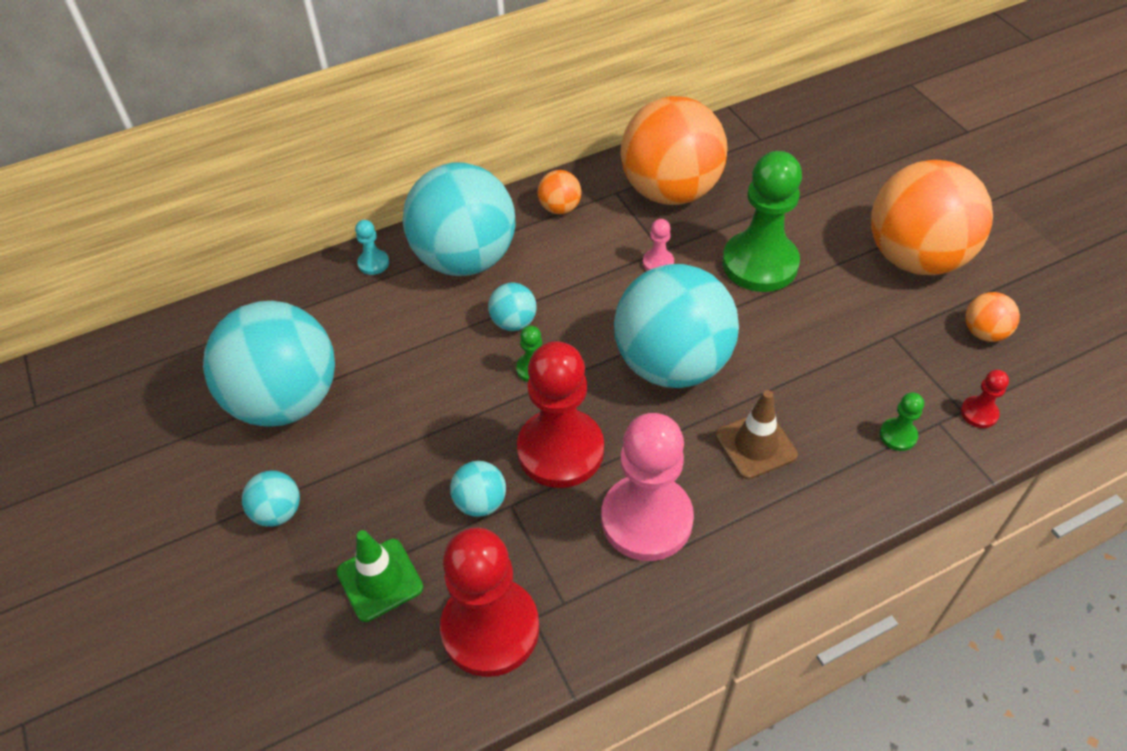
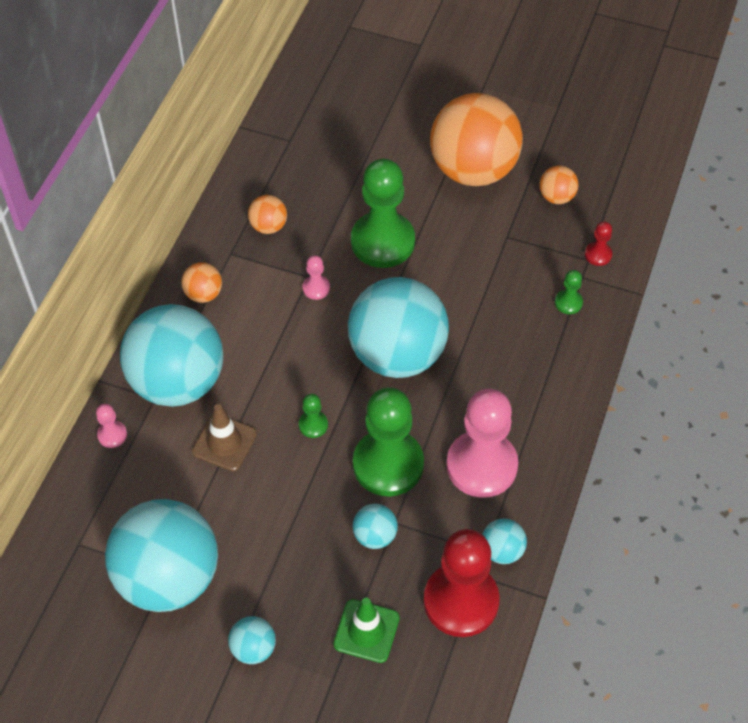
camera: 45 degrees left, 5 degrees up
turquoise pawn [355,220,389,275] -> pink pawn [96,404,127,448]
turquoise ball [488,283,537,331] -> turquoise ball moved to [482,518,527,564]
red pawn [517,341,604,488] -> green pawn [353,387,424,497]
orange ball [620,96,728,205] -> orange ball [248,195,287,234], size x0.42
brown traffic cone [715,390,798,479] -> brown traffic cone moved to [192,404,257,471]

